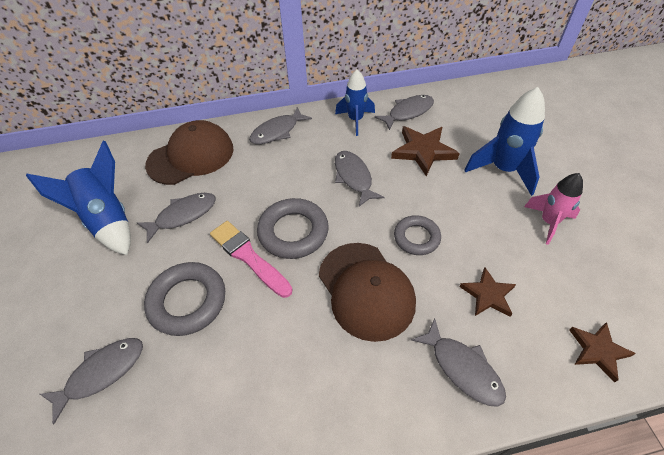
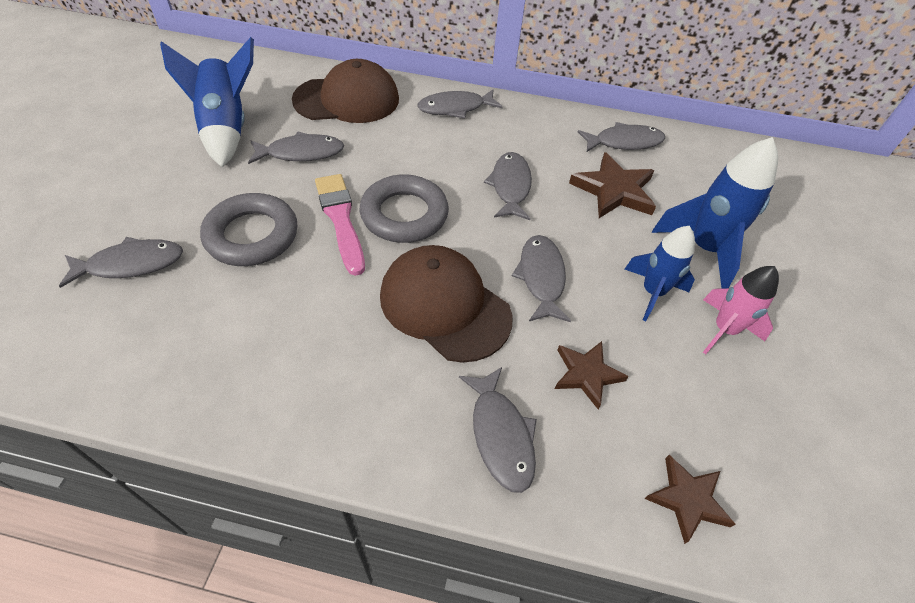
camera: 20 degrees right, 0 degrees up
brown cap [319,243,416,342] -> brown cap turned 135 degrees clockwise [380,245,512,363]
blue rocket [335,70,375,136] -> blue rocket moved to [625,226,695,321]
grey ring [394,215,441,255] -> grey fish [512,235,571,322]

